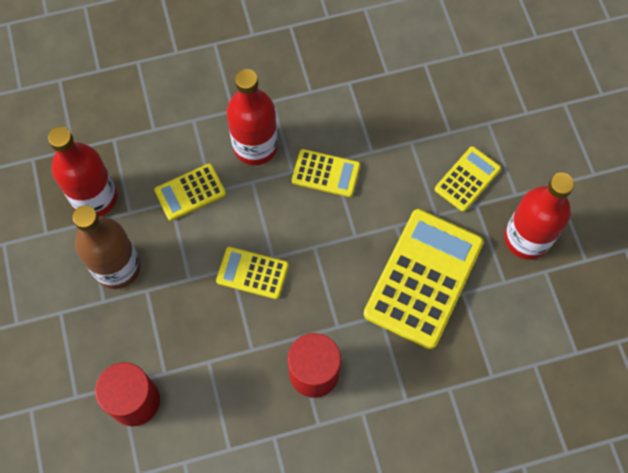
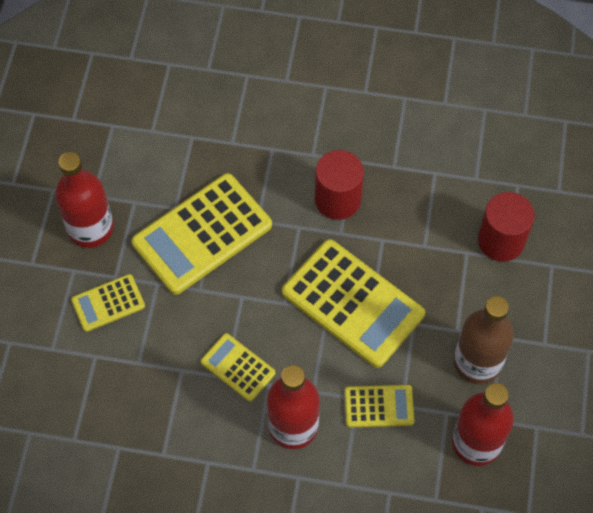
camera: 155 degrees left, 5 degrees down
yellow calculator [216,247,289,299] -> yellow calculator [282,239,425,368], size x1.95

